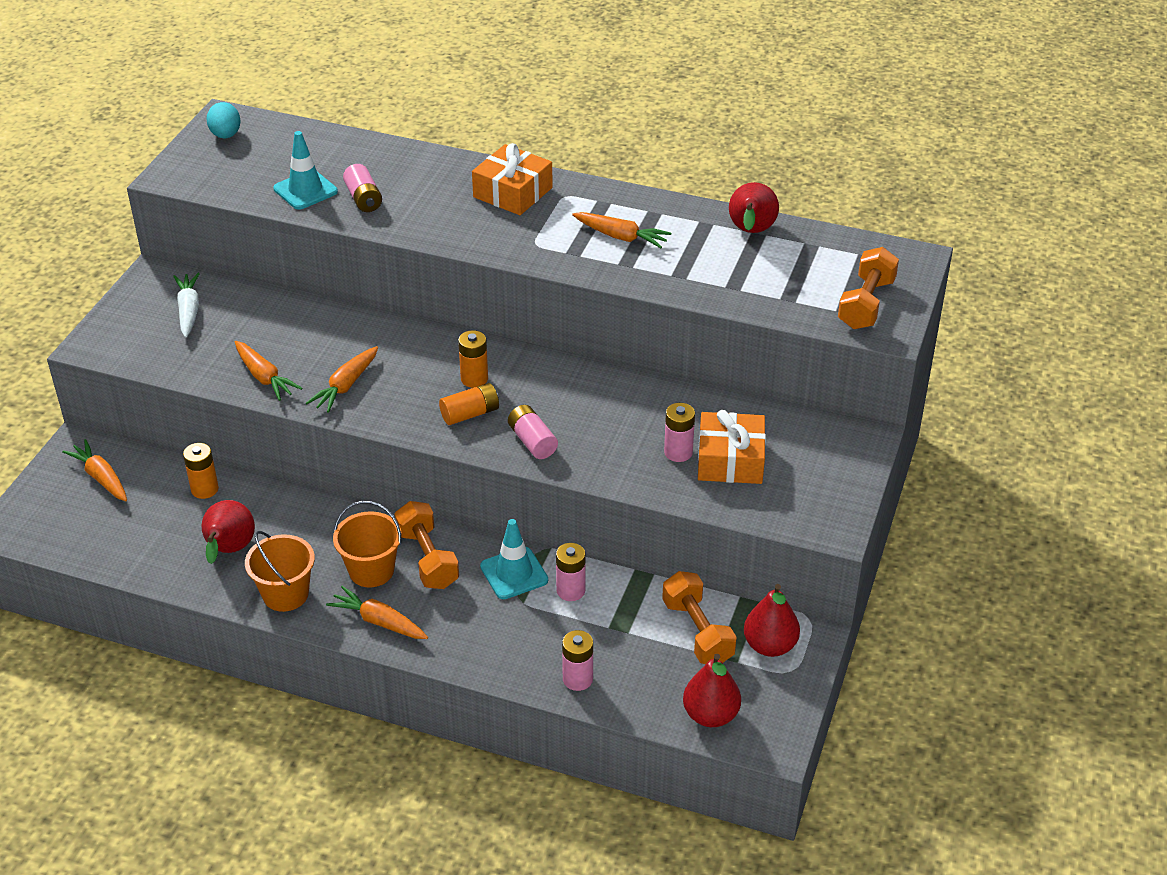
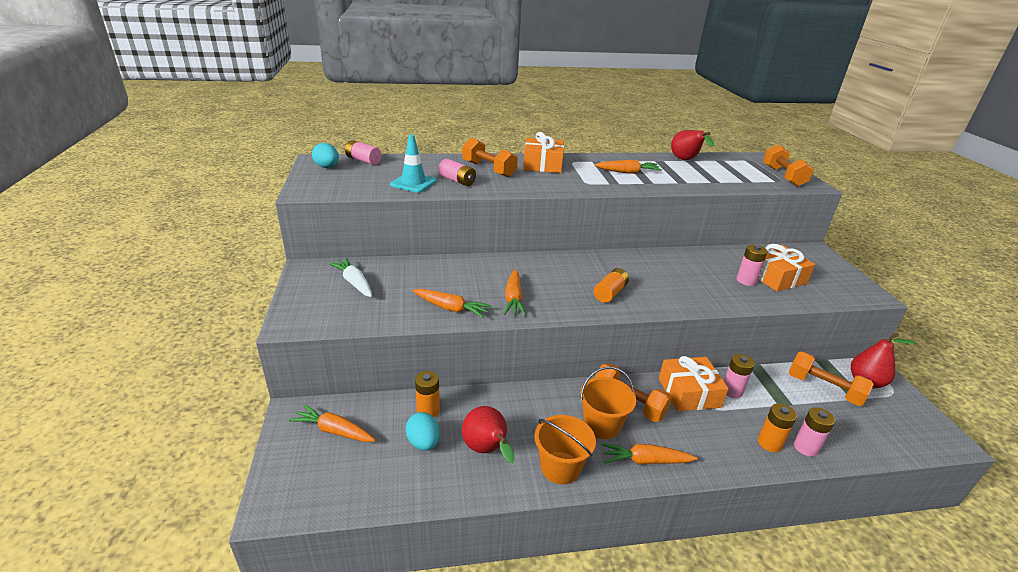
camera: 30 degrees left, 10 degrees down
orange battery [458,330,488,388] -> orange battery moved to [758,403,797,452]
turquoise traffic cone [480,519,548,599] -> orange gift [659,356,729,411]
pink battery [508,405,558,459] -> pink battery moved to [345,140,381,165]
red pear [683,654,741,727] -> none
none -> turquoise egg [406,412,440,451]
none -> orange dumbbell [462,138,518,177]

